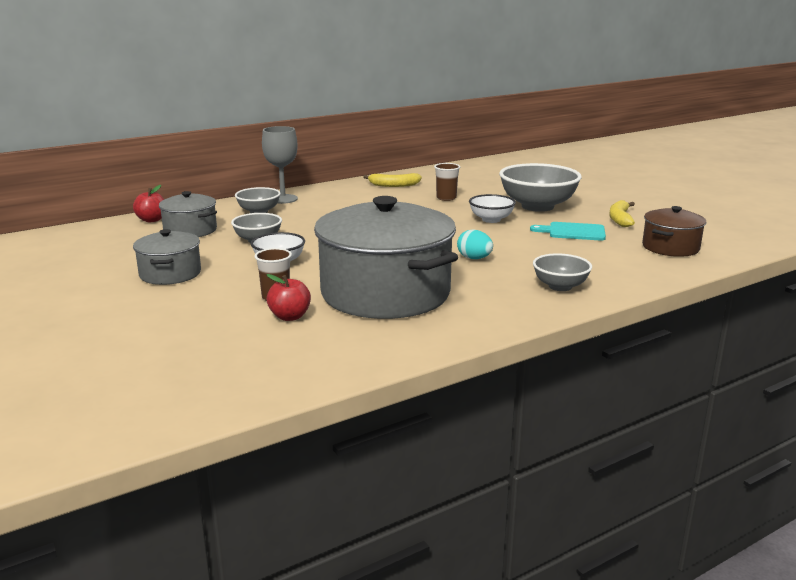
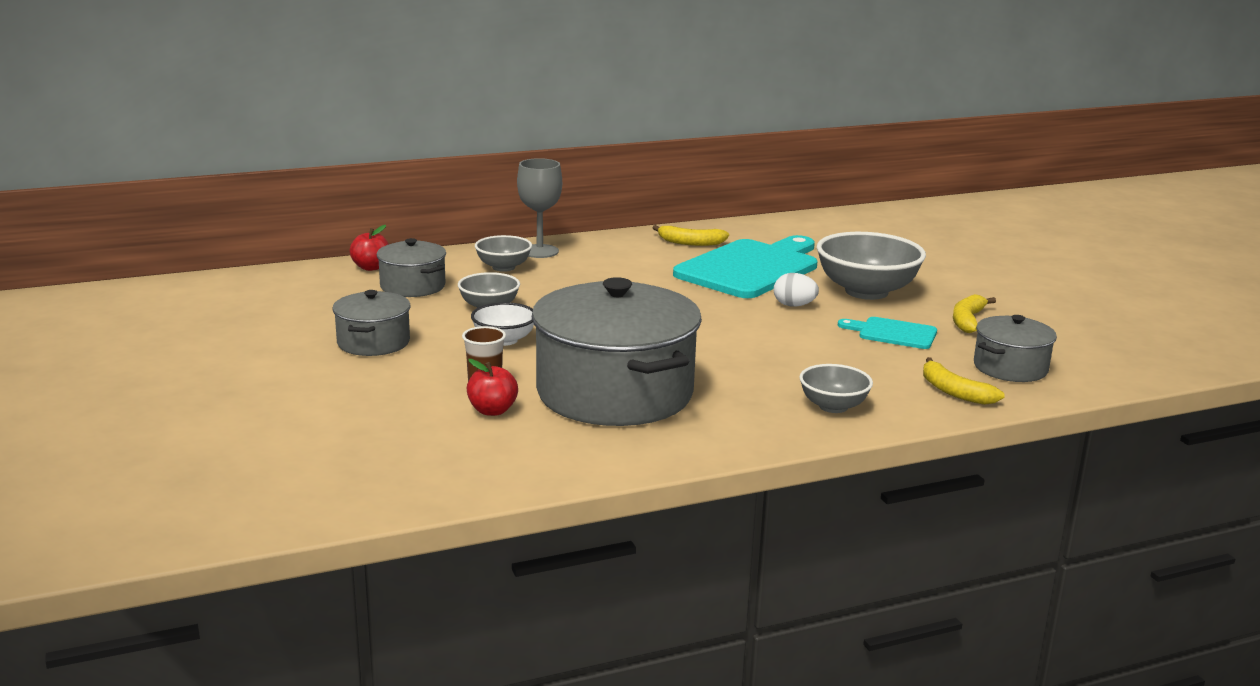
camera: 10 degrees right, 0 degrees up
brown cup [434,163,460,201] -> turquoise cutting board [673,235,818,298]
turquoise egg [457,229,493,259] -> none
white bowl [469,194,516,223] -> white egg [774,273,819,307]
brown pot [642,206,706,257] -> grey pot [974,315,1057,382]
none -> yellow banana [923,357,1005,405]

